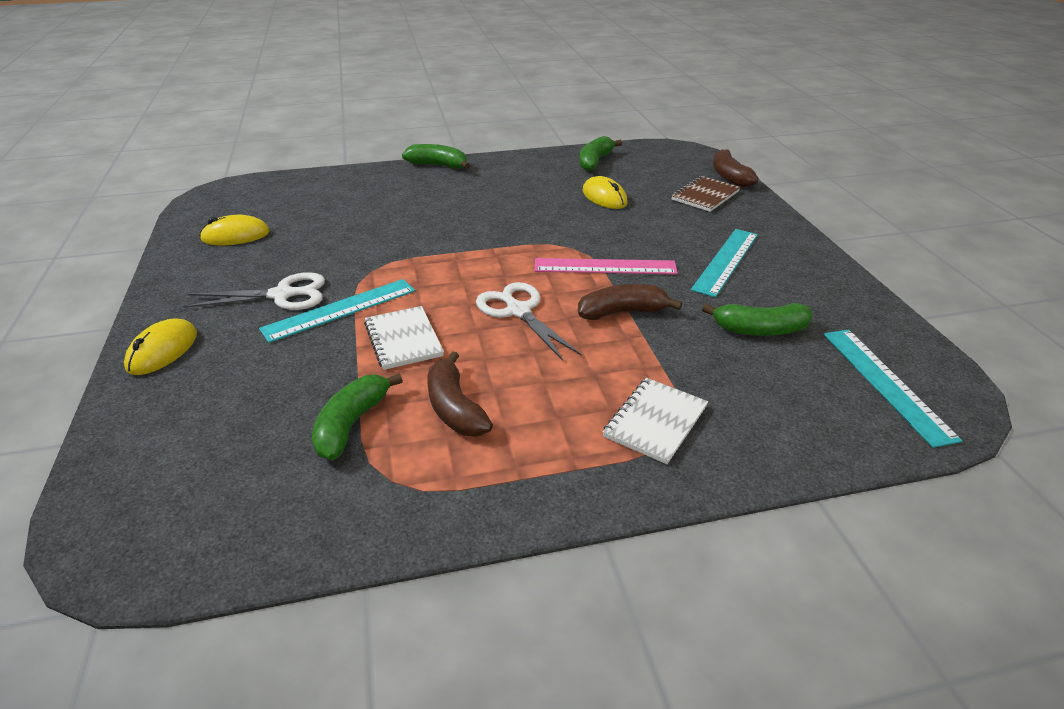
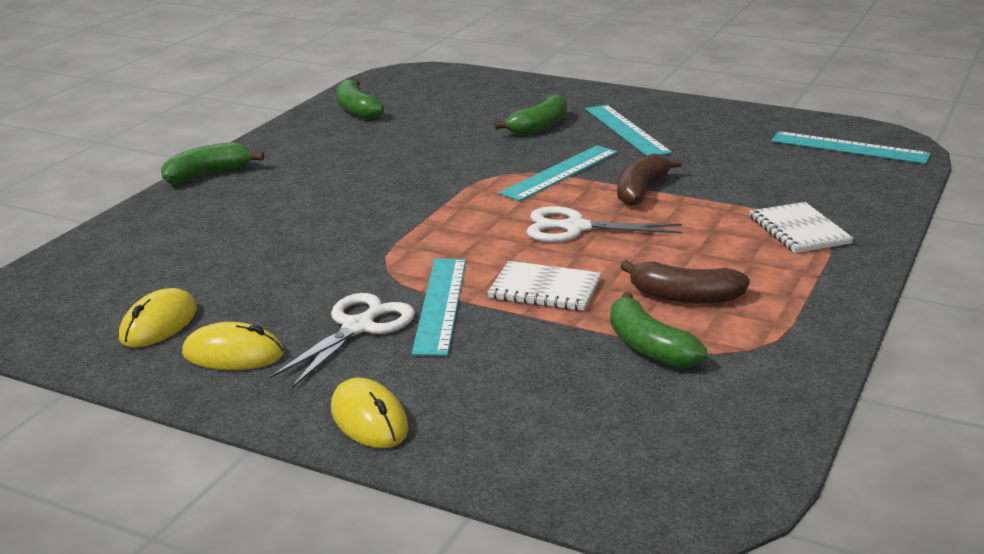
camera: 50 degrees left, 10 degrees down
pink ruler [534,258,678,274] -> turquoise ruler [499,145,618,201]
yellow mouse [583,176,628,209] -> yellow mouse moved to [182,322,284,370]
brown notebook [672,176,740,212] -> none
green banana [702,303,813,336] -> green banana moved to [494,94,567,136]
brown banana [713,149,758,188] -> none

